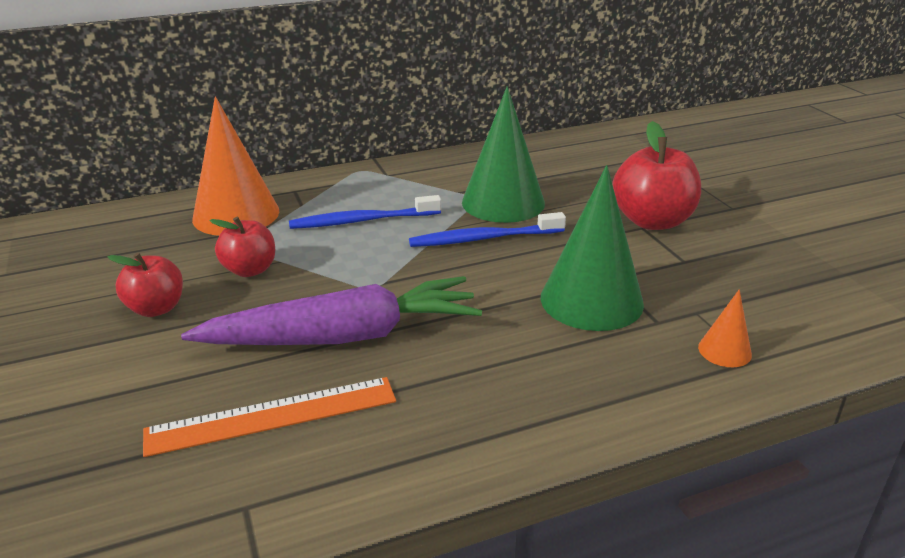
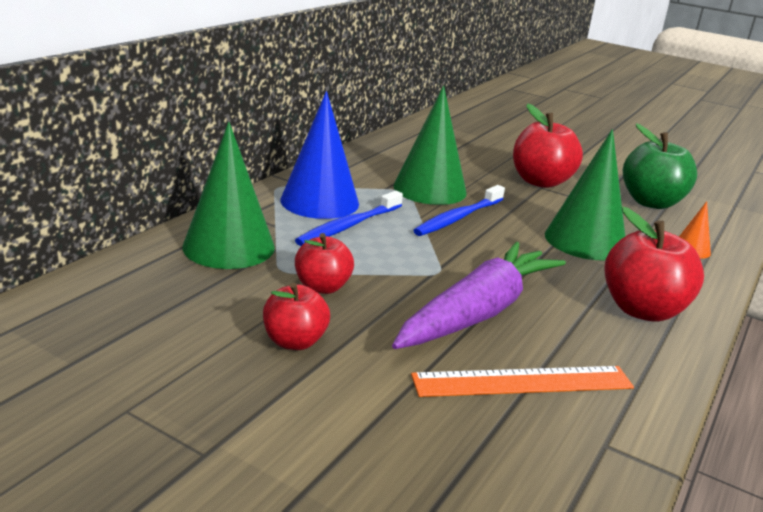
camera: 40 degrees left, 5 degrees down
orange ruler [143,377,396,457] -> orange ruler turned 45 degrees clockwise [411,366,634,397]
orange cone [192,97,279,236] -> green cone [183,122,275,269]
none -> blue cone [281,91,359,219]
none -> red apple [605,206,704,322]
none -> green apple [623,123,697,209]

